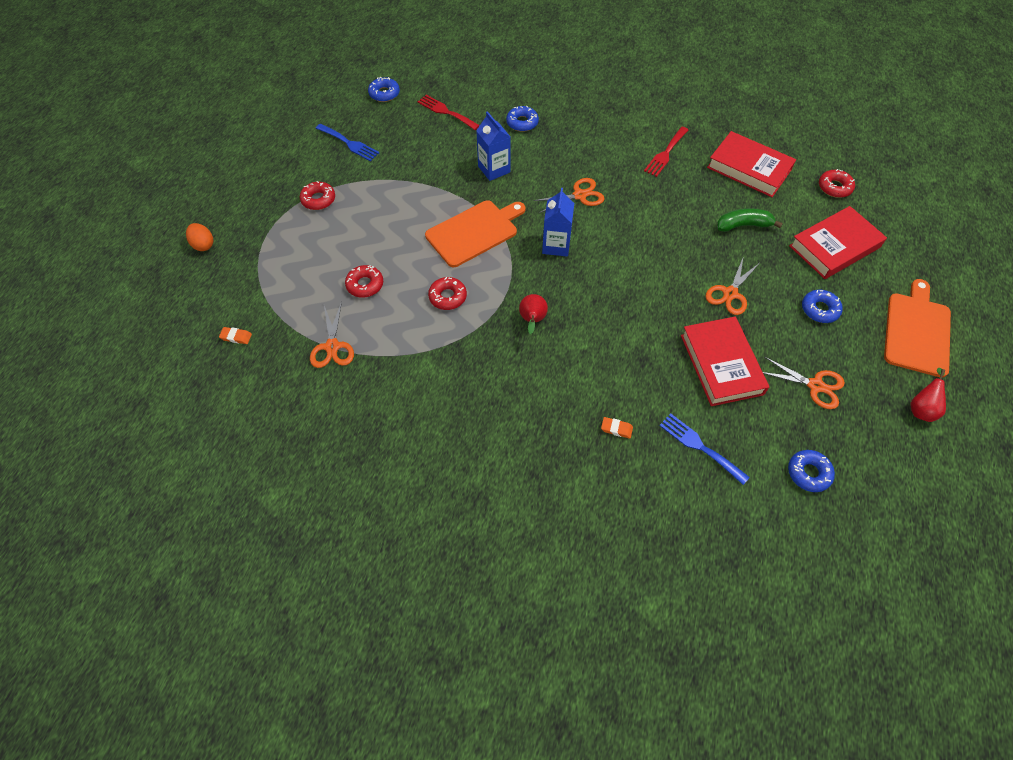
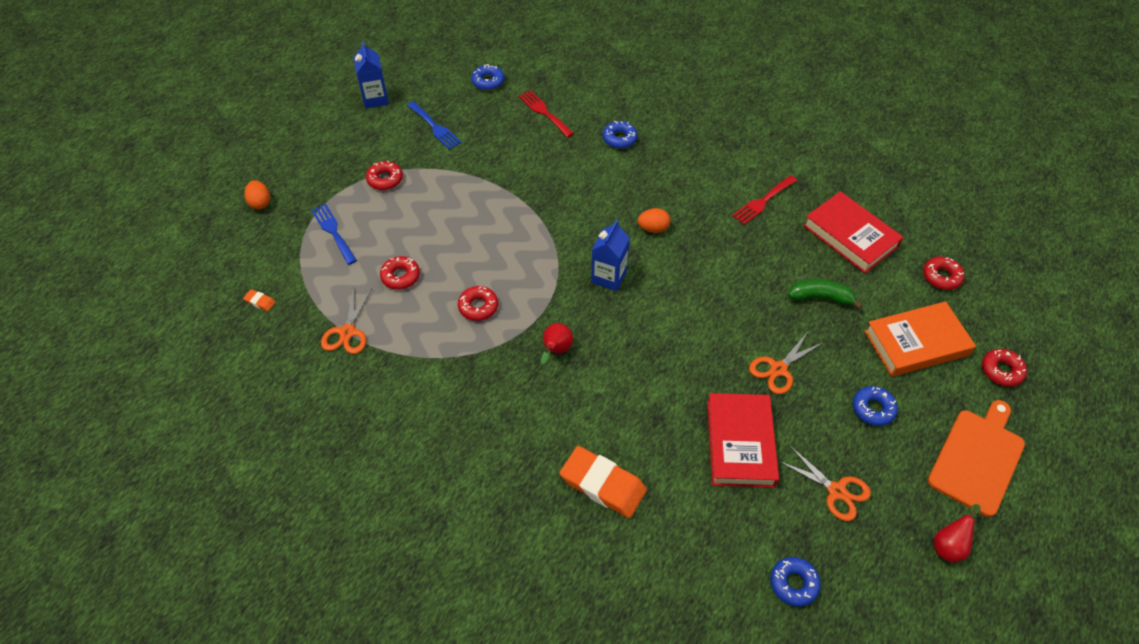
camera: 15 degrees right, 5 degrees down
orange cutting board [425,200,525,267] -> none
blue carton [476,111,511,181] -> blue carton moved to [353,41,389,109]
orange scissors [533,178,604,213] -> orange egg [638,208,670,233]
orange eraser [601,417,633,439] -> orange eraser [560,446,647,518], size x2.45
blue fork [659,413,750,485] -> blue fork moved to [311,203,357,265]
red book [789,206,887,279] -> orange book [864,301,976,377]
none -> red donut [982,349,1027,387]

